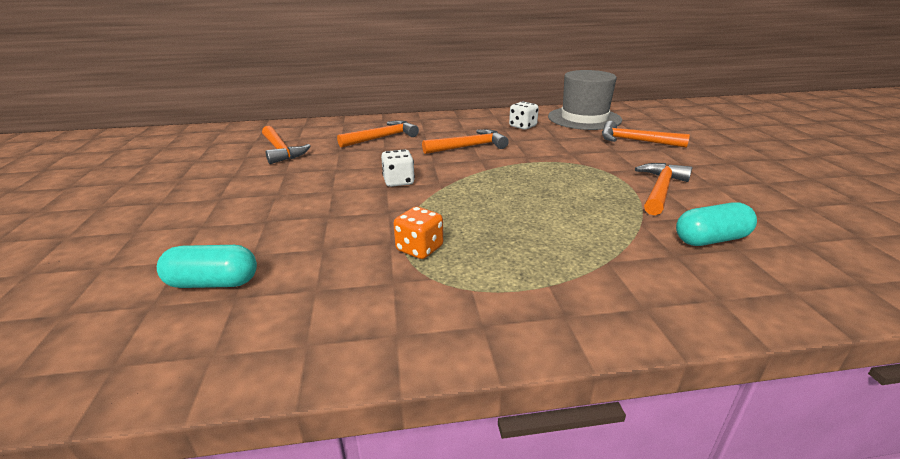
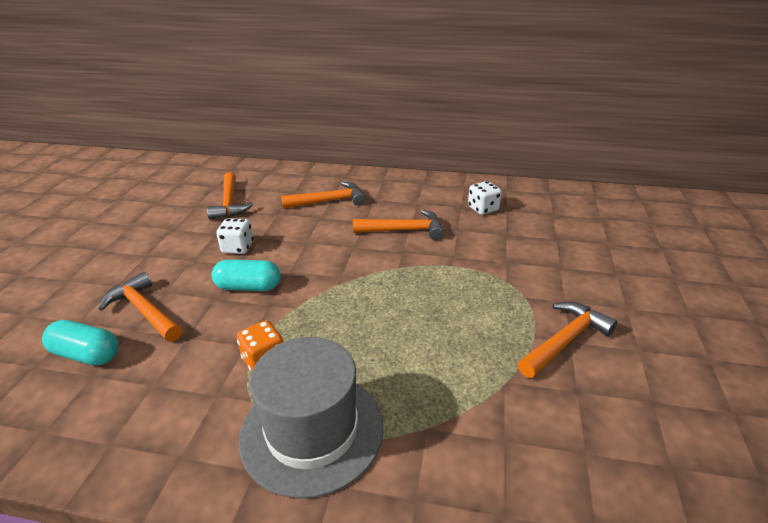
camera: 20 degrees right, 5 degrees up
white dice [381,149,415,187] -> white dice moved to [216,218,253,254]
grey hat [548,70,622,130] -> grey hat moved to [239,337,383,499]
orange hammer [602,121,690,148] -> orange hammer moved to [99,272,182,342]
turquoise capsule [676,202,757,246] -> turquoise capsule moved to [212,259,281,291]

